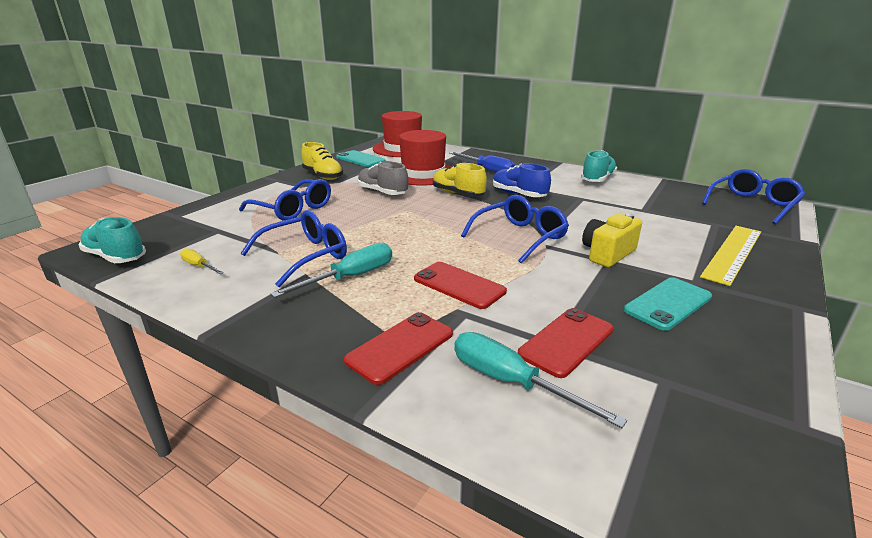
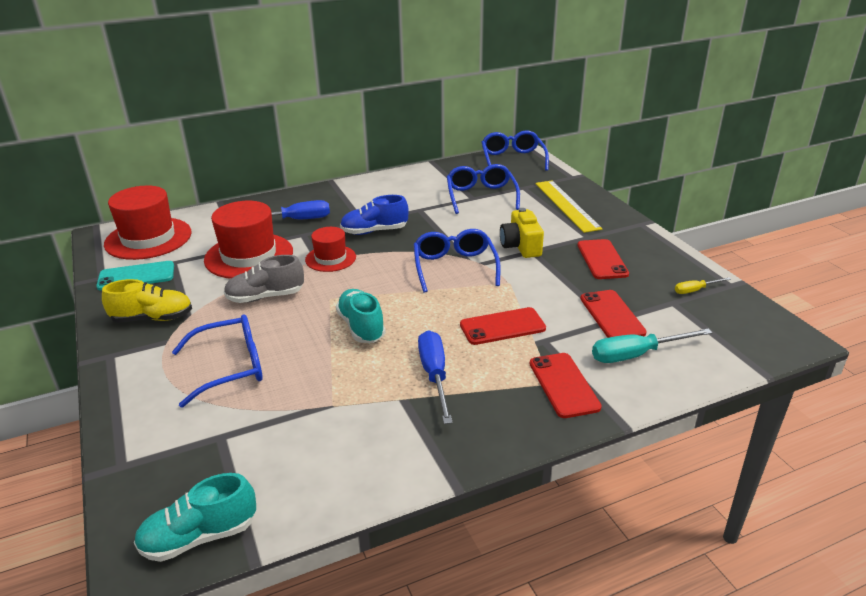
camera: 55 degrees left, 5 degrees up
yellow screwdriver [180,248,224,274] -> yellow screwdriver moved to [675,277,731,294]
blue glasses [240,210,347,287] -> blue glasses moved to [447,164,520,214]
turquoise screwdriver [270,243,392,298] -> blue screwdriver [418,330,453,424]
yellow shoe [433,163,487,197] -> red hat [305,227,356,272]
turquoise shoe [581,150,617,182] -> turquoise shoe moved to [336,289,386,343]
turquoise phone [624,277,712,331] -> red phone [577,239,629,279]

